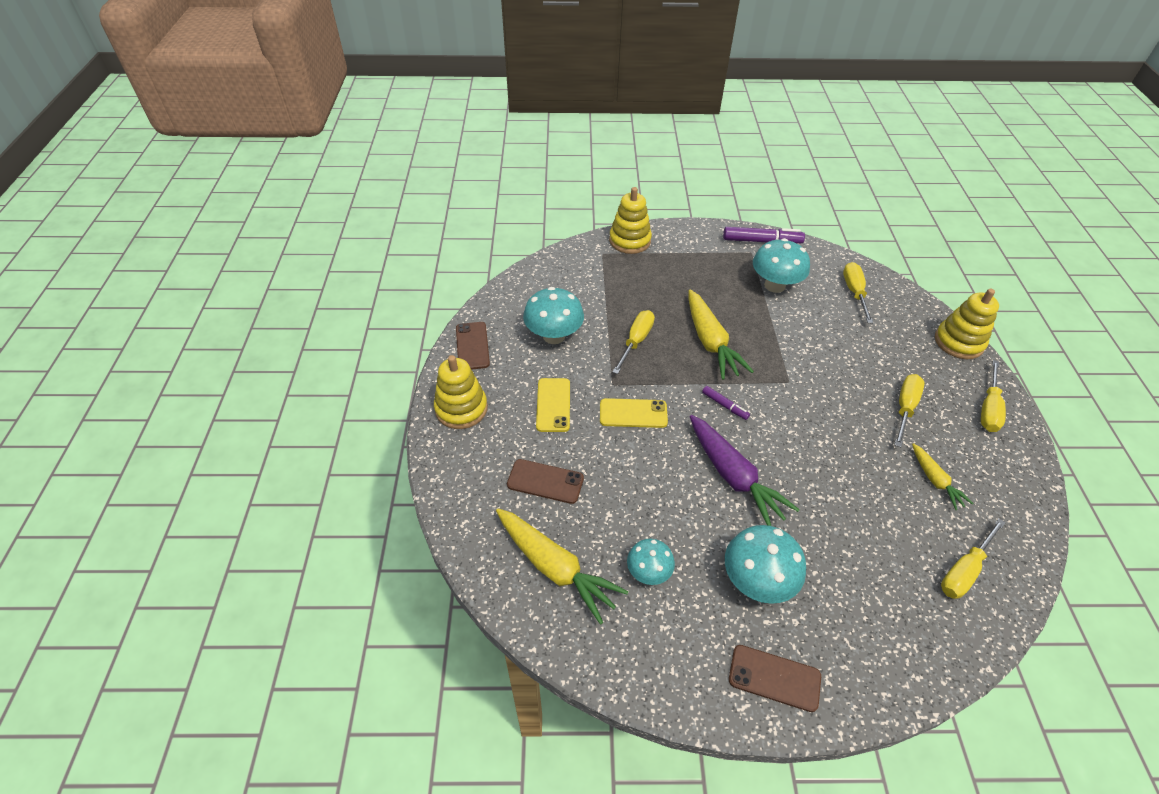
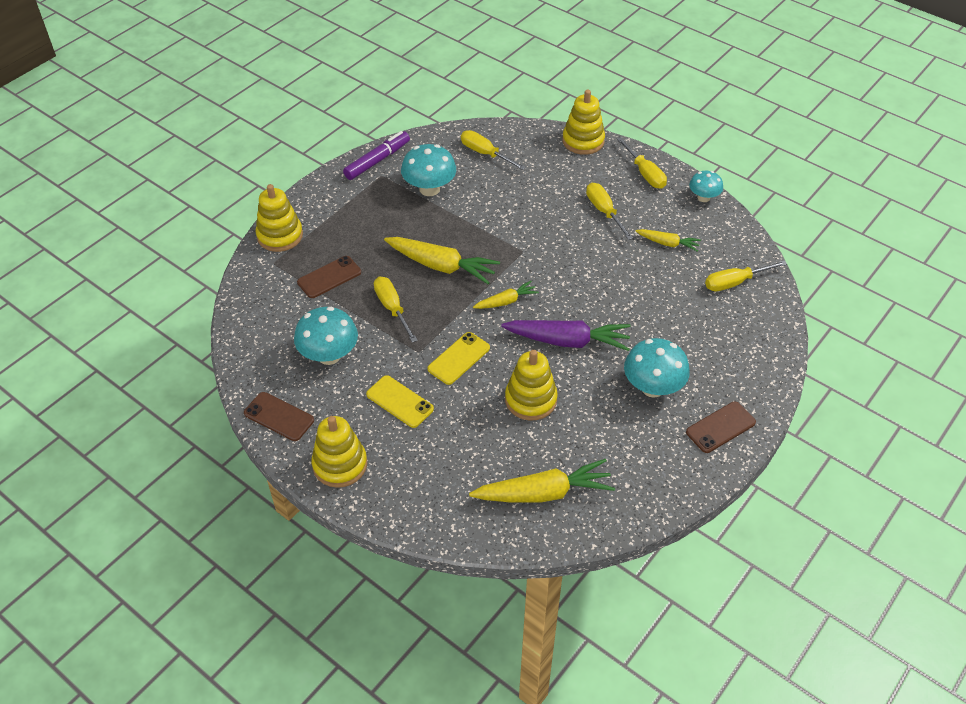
camera: 50 degrees left, 0 degrees up
brown phone [507,459,584,504] -> brown phone moved to [297,256,361,298]
turquoise mushroom [627,539,675,585] -> turquoise mushroom moved to [689,171,723,202]
purple marker [702,386,750,420] -> yellow carrot [473,281,539,309]
yellow screwdriver [941,518,1006,599] -> yellow screwdriver turned 75 degrees clockwise [705,260,787,291]
none -> yellow stacking toy [505,350,558,421]

